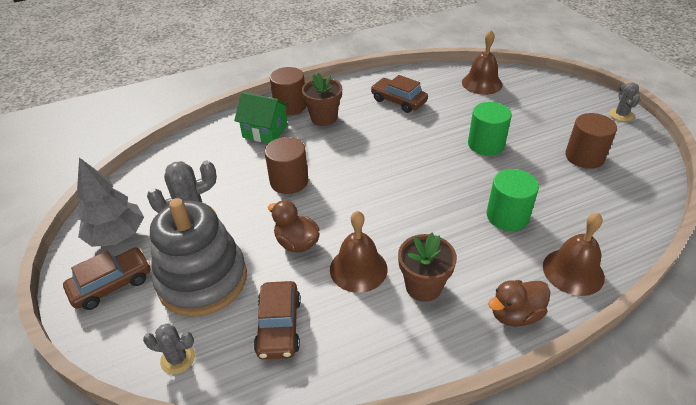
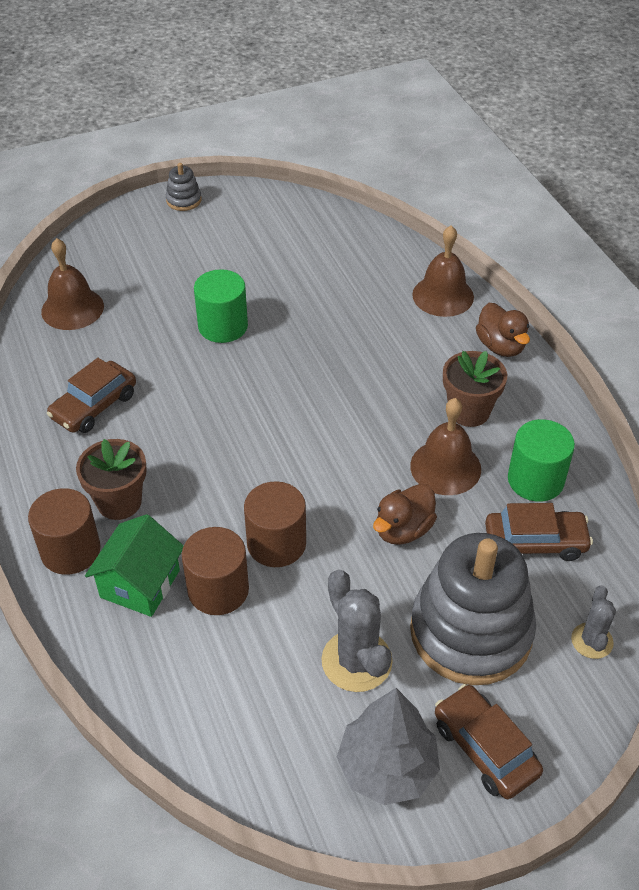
camera: 90 degrees left, 5 degrees up
green cylinder [487,169,539,231] -> green cylinder moved to [508,419,575,502]
brown cylinder [565,113,617,169] -> brown cylinder moved to [182,527,249,615]
grey cactus [610,82,640,121] -> grey stacking toy [166,163,202,211]

